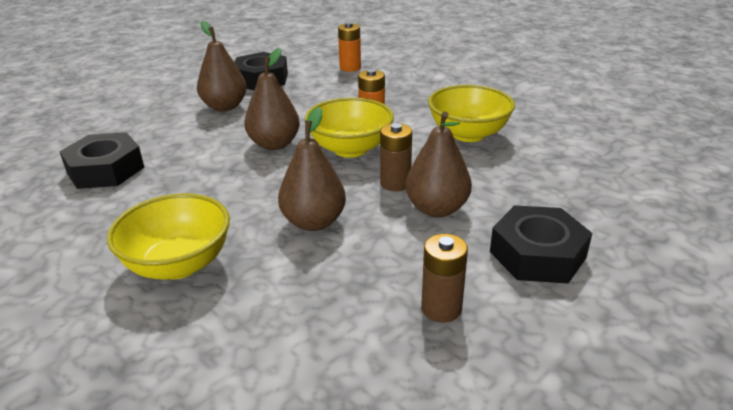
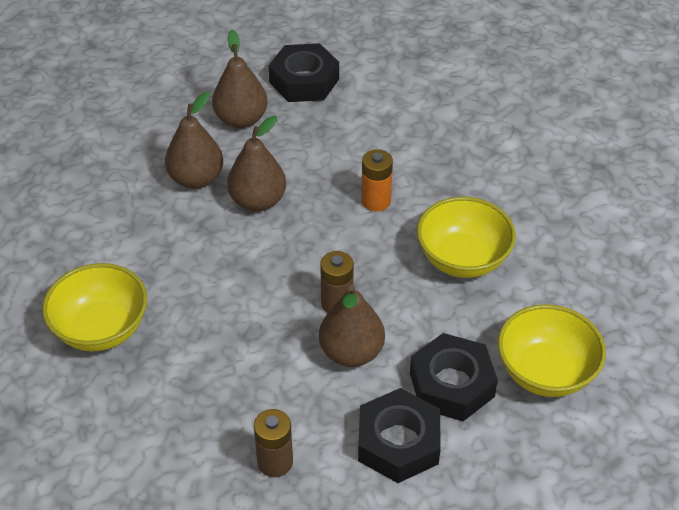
camera: 25 degrees right, 15 degrees up
black nut [59,132,144,189] -> black nut moved to [410,333,498,421]
brown pear [278,107,346,231] -> brown pear moved to [165,92,223,189]
yellow bowl [305,97,394,158] -> yellow bowl moved to [498,304,606,397]
orange battery [338,22,361,72] -> none

